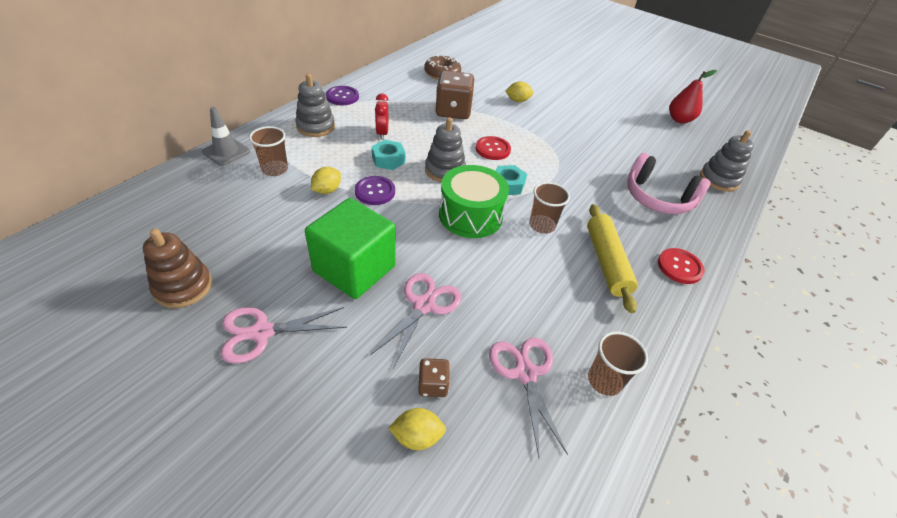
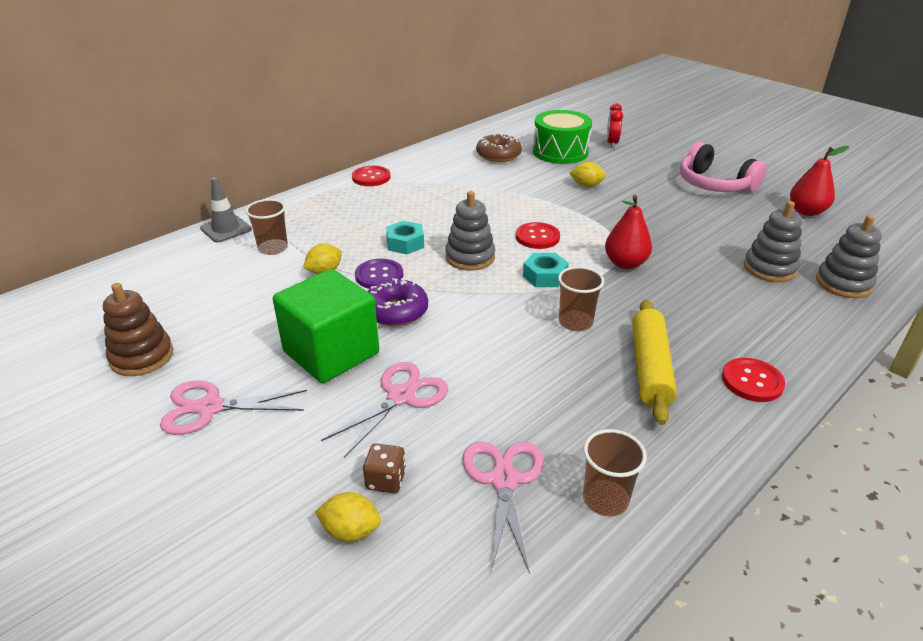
camera: 15 degrees right, 10 degrees down
grey stacking toy [295,74,335,137] -> grey stacking toy moved to [744,201,802,282]
purple button [326,86,359,105] -> red button [352,166,391,186]
red clock [375,93,388,140] -> red clock moved to [607,103,623,148]
brown dice [435,71,475,119] -> none
green drum [439,165,509,238] -> green drum moved to [533,110,592,164]
pink headphones [627,153,711,214] -> pink headphones moved to [680,142,767,192]
none -> purple donut [367,278,428,326]
none -> red pear [605,195,652,269]

